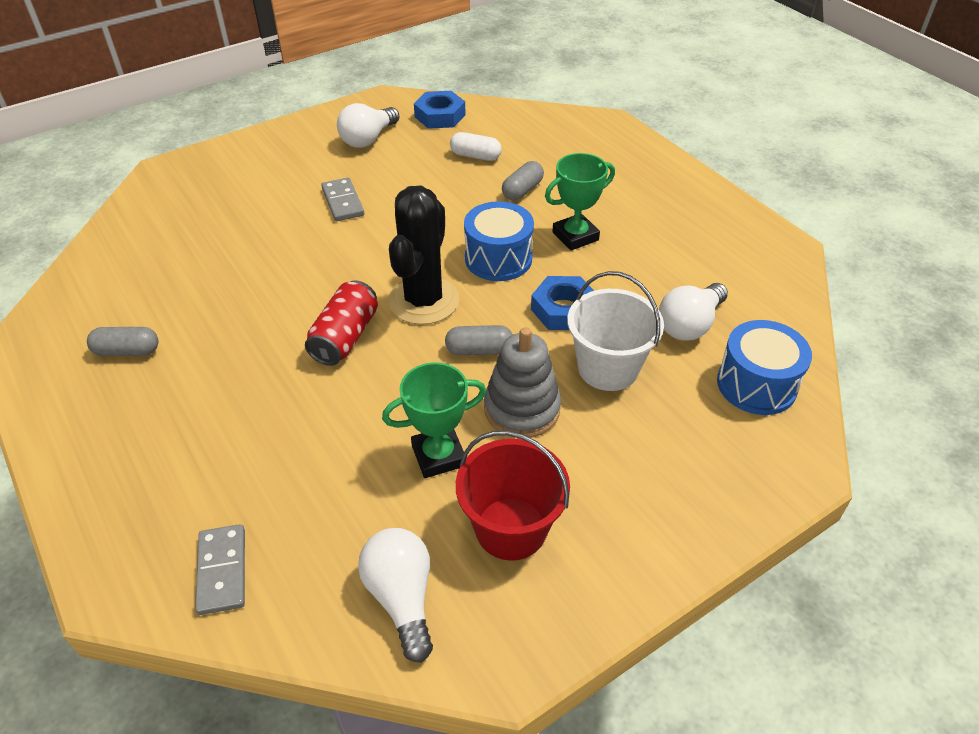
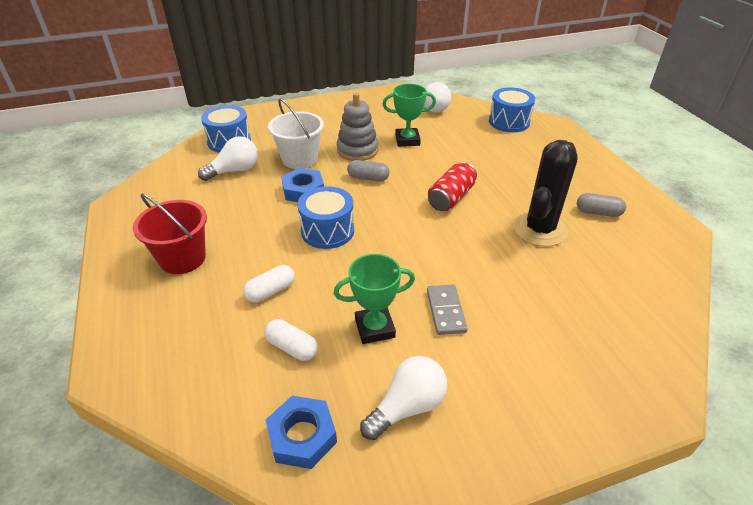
camera: 165 degrees left, 5 degrees down
grey domino [195,524,245,615] -> blue drum [489,88,535,132]
black cactus [388,186,459,325] -> black cactus moved to [513,140,578,247]
red bucket [456,430,570,561] -> red bucket moved to [133,193,207,274]
grey capsule [502,161,544,200] -> white capsule [243,265,295,302]
green trophy [545,153,615,251] -> green trophy moved to [334,254,415,344]

